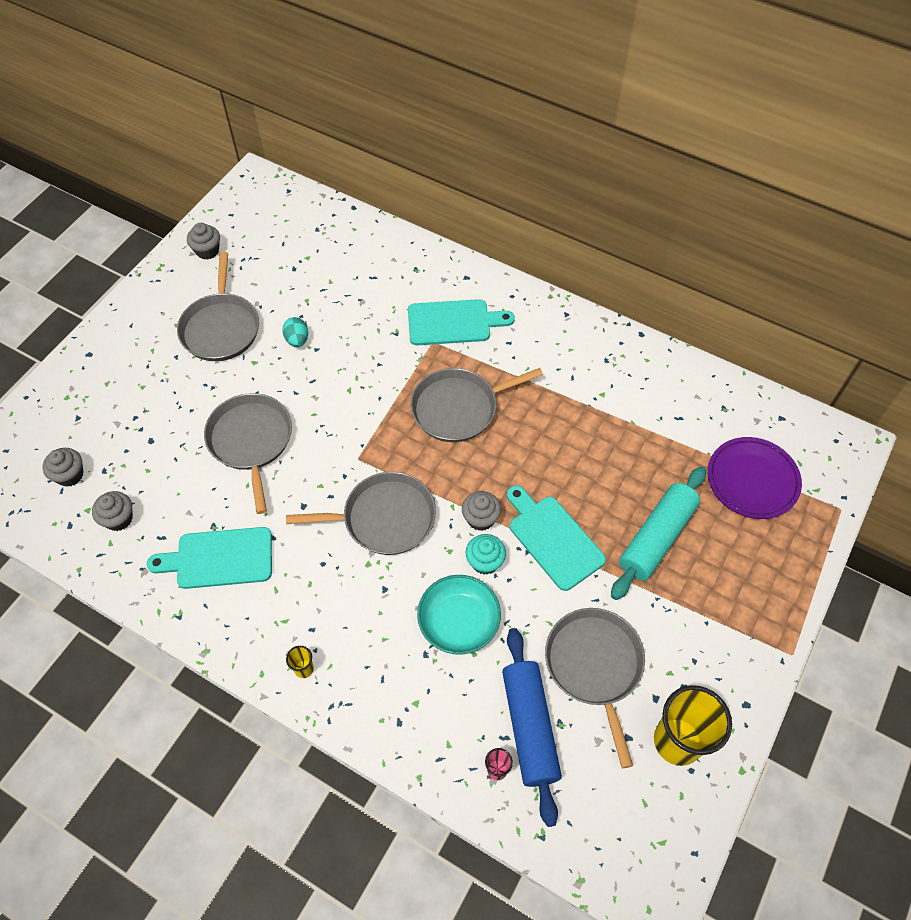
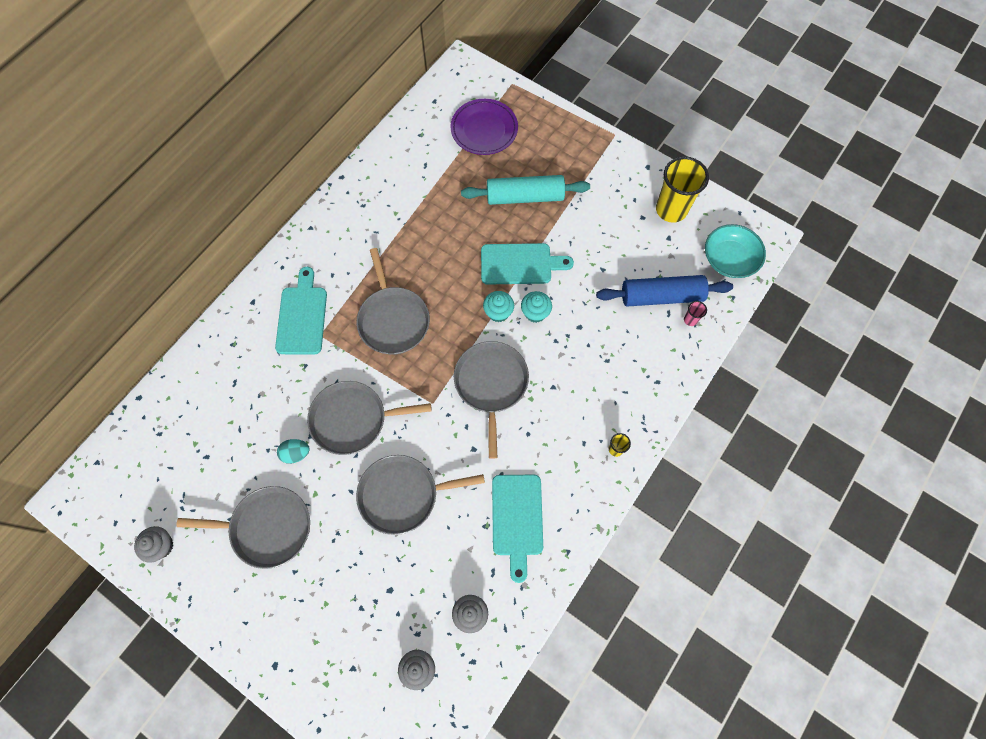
camera: 85 degrees left, 10 degrees up
turquoise bowl [417,575,501,655] -> turquoise bowl moved to [705,224,766,278]
grey cupcake [462,491,501,531] -> turquoise cupcake [483,291,514,322]
turquoise cutting board [507,485,606,591] -> turquoise cutting board turned 150 degrees counterclockwise [481,243,574,284]
grey pan [545,608,645,768] -> grey pan moved to [307,381,432,455]
turquoise rolling pin [611,466,706,600] -> turquoise rolling pin turned 45 degrees counterclockwise [461,175,590,205]

